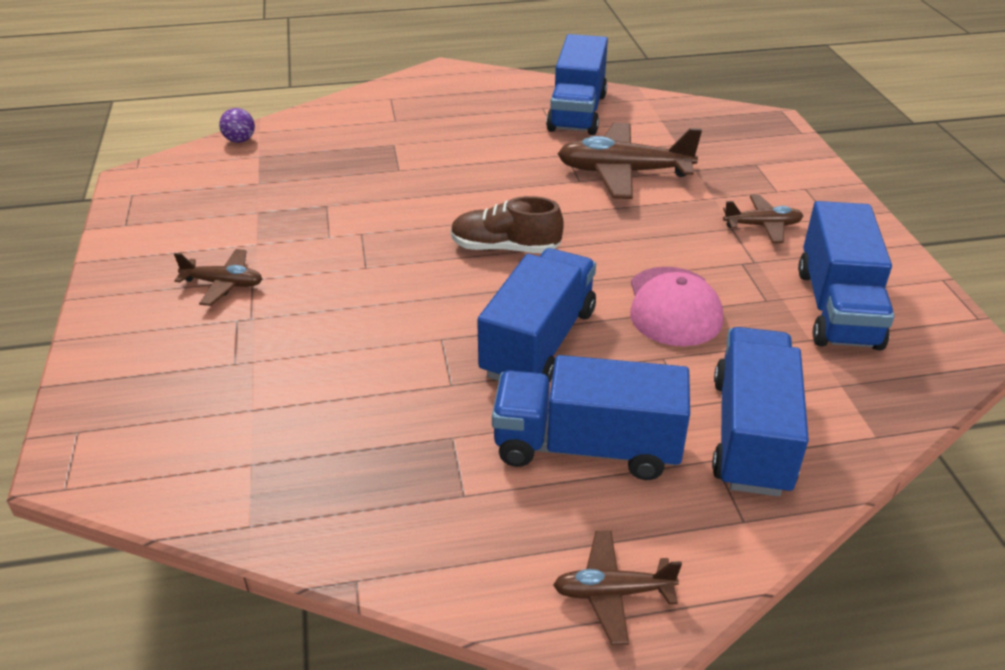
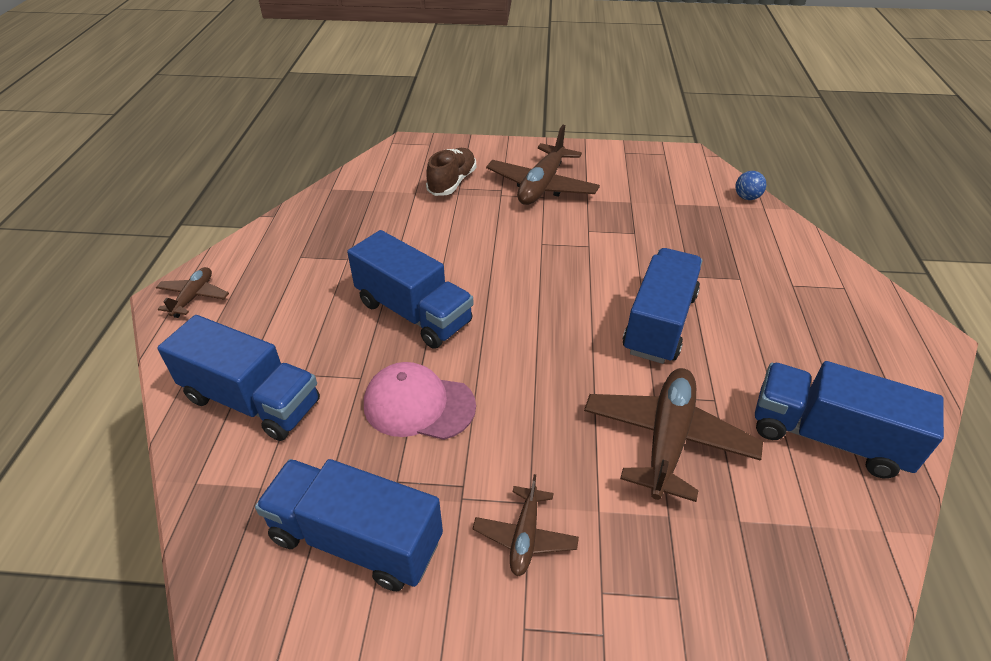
camera: 105 degrees right, 5 degrees up
brown plane [174,249,262,306] -> brown plane [486,125,600,205], size x1.86
purple ball [219,108,255,143] -> blue ball [735,171,766,200]
brown shoe [451,196,564,253] -> brown shoe moved to [426,148,476,196]
blue truck [492,355,690,480] -> blue truck moved to [623,248,702,364]

